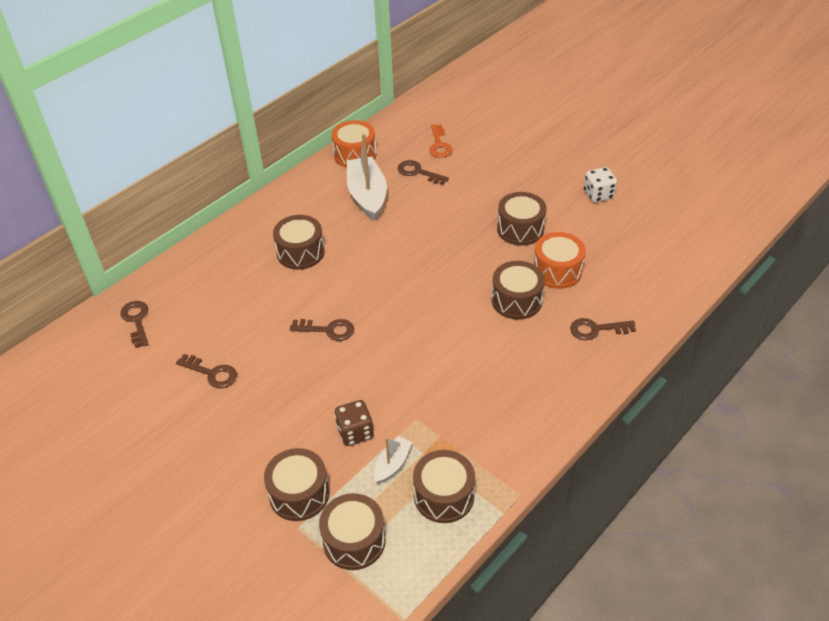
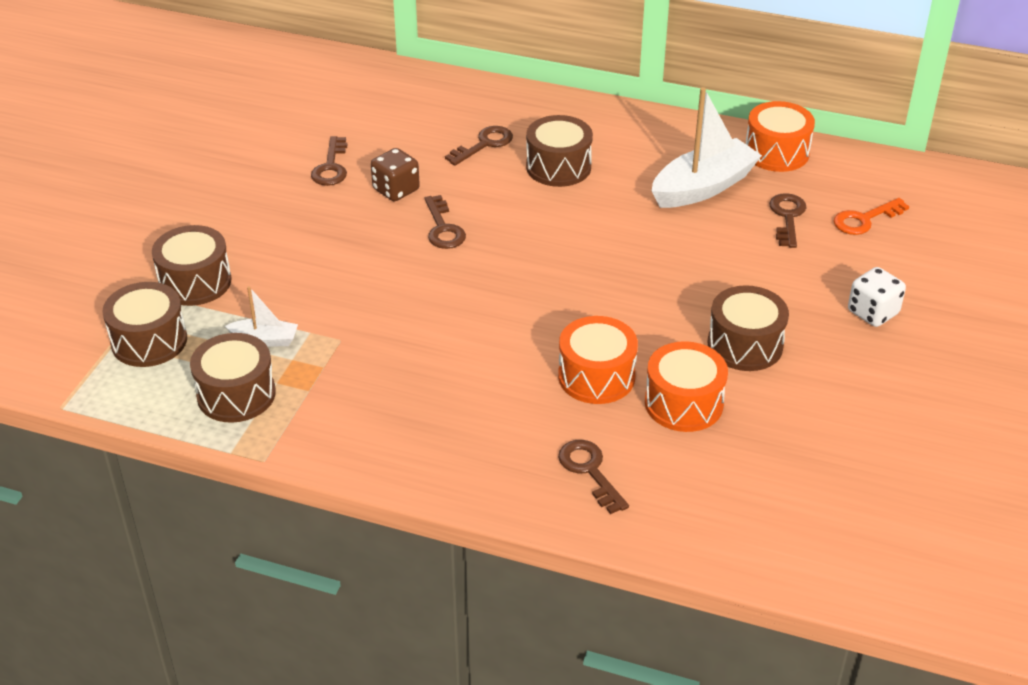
camera: 65 degrees right, 5 degrees down
brown key [120,301,149,348] -> brown key moved to [445,126,513,166]
brown dice [335,400,374,446] -> brown dice moved to [371,148,420,201]
brown drum [492,261,545,320] -> orange drum [558,316,638,404]
white dice [584,167,617,203] -> white dice moved to [848,267,906,327]

